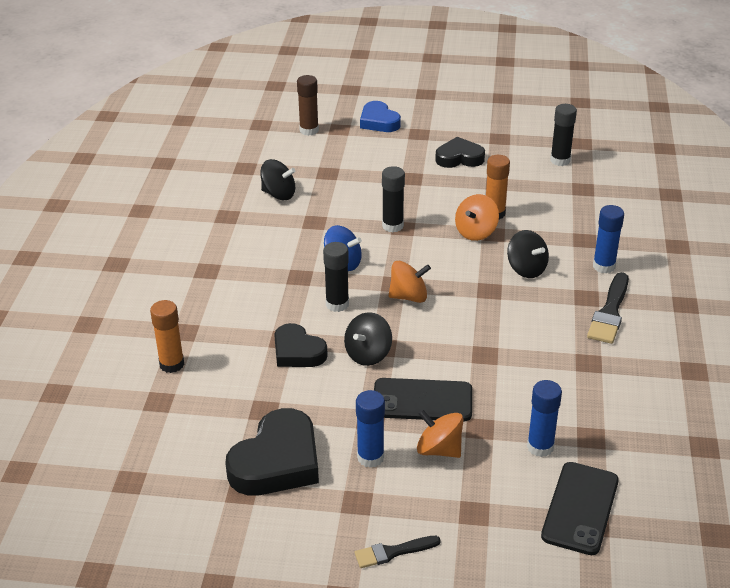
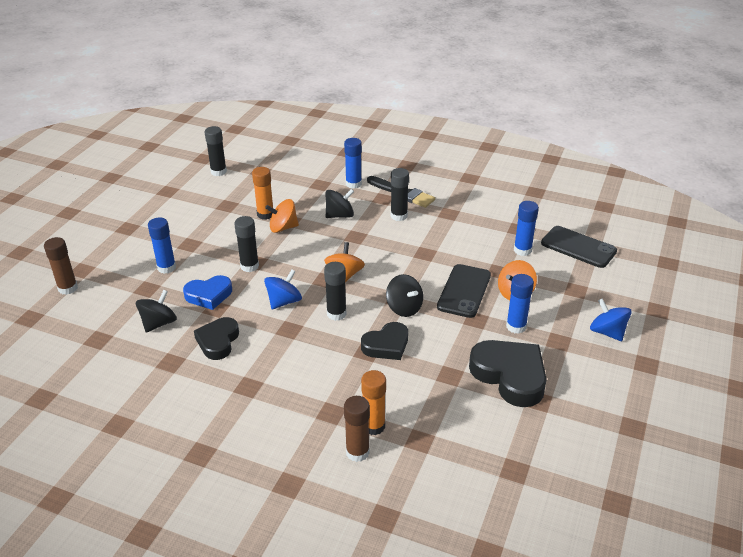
camera: 75 degrees left, 0 degrees up
black brush [355,536,441,568] -> blue spinning top [590,298,631,341]
blue heart [360,101,401,132] -> blue heart moved to [183,275,232,310]
black heart [435,137,485,168] -> black heart moved to [194,317,239,360]
orange spinning top [455,194,499,241] -> orange spinning top turned 120 degrees clockwise [265,199,299,233]
none -> blue glue stick [148,217,176,274]
none -> brown glue stick [344,396,370,462]
none -> black glue stick [391,168,409,221]

